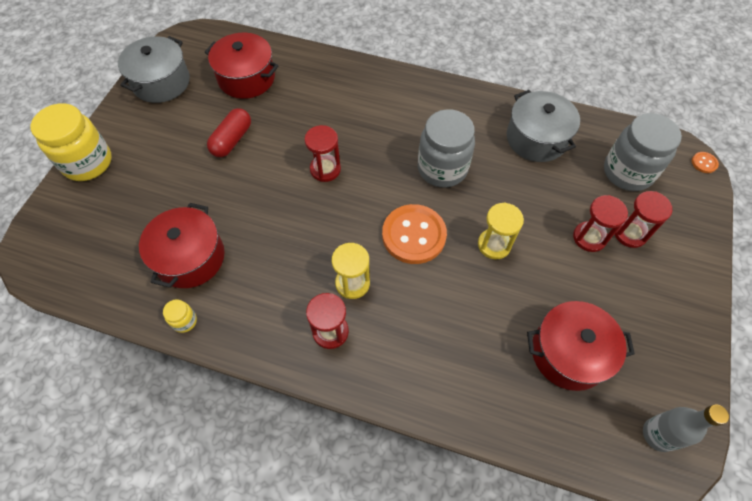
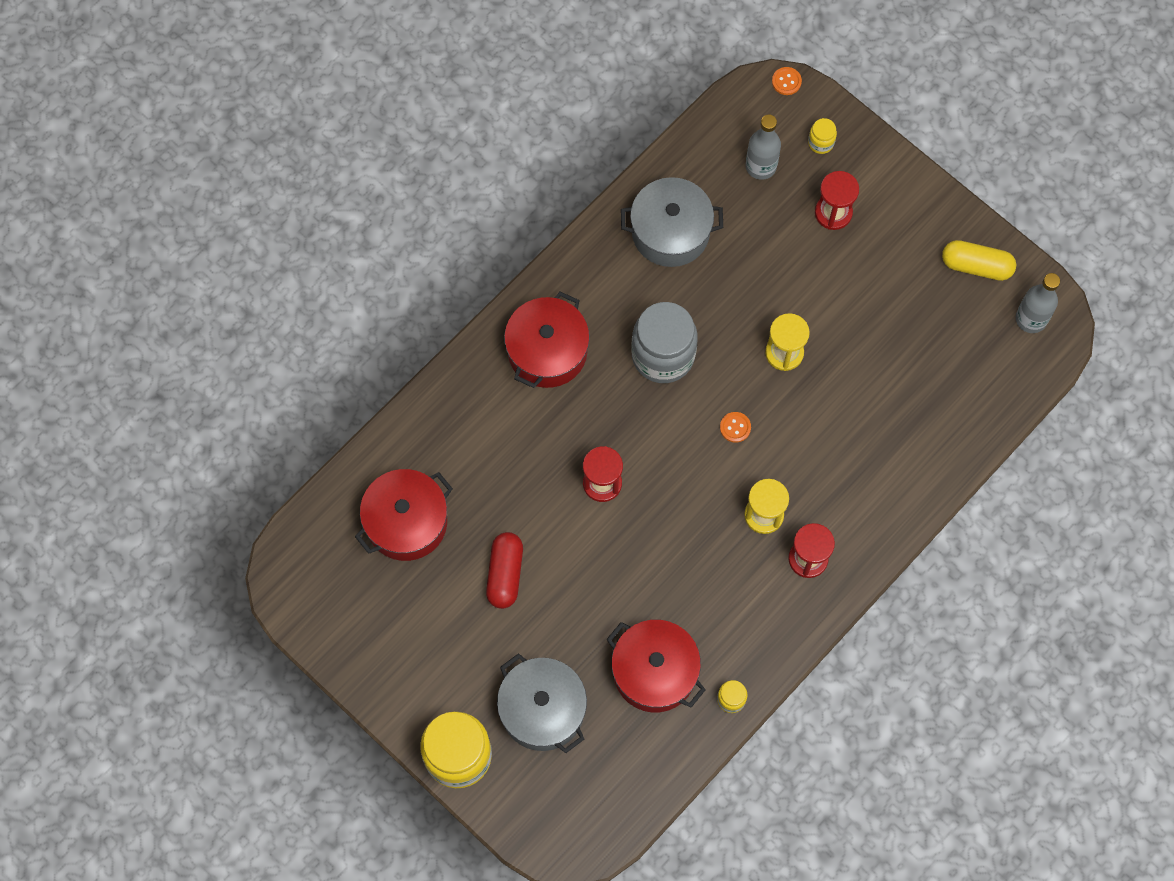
camera: 65 degrees left, 10 degrees up
grey pot [118,36,190,103] -> grey pot moved to [497,653,587,753]
red capsule [207,108,251,157] -> red capsule turned 45 degrees clockwise [486,532,523,609]
orange button [382,204,447,264] -> orange button [720,412,751,443], size x0.41
red pot [527,301,635,391] -> red pot moved to [504,292,590,388]
red hourglass [573,195,628,252] -> none
grey jar [604,113,682,191] -> grey bottle [745,115,781,180]
none -> yellow jar [808,118,837,154]
none -> yellow capsule [942,240,1016,281]

